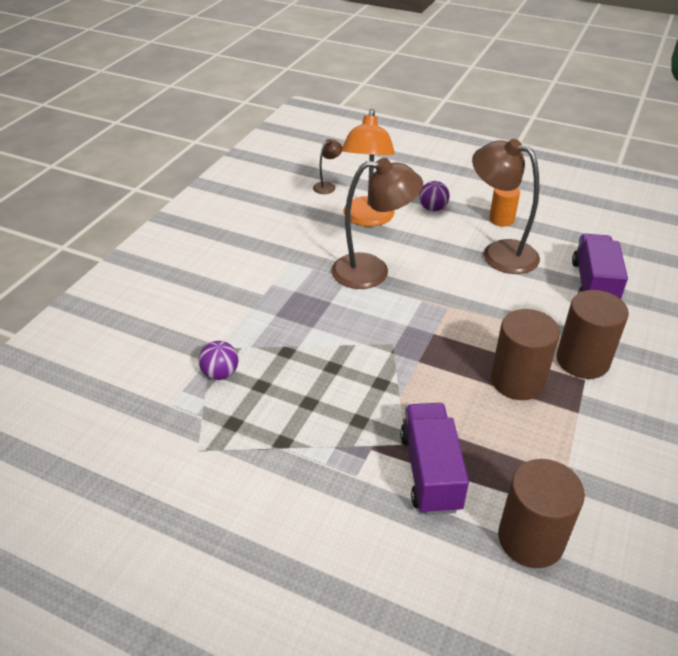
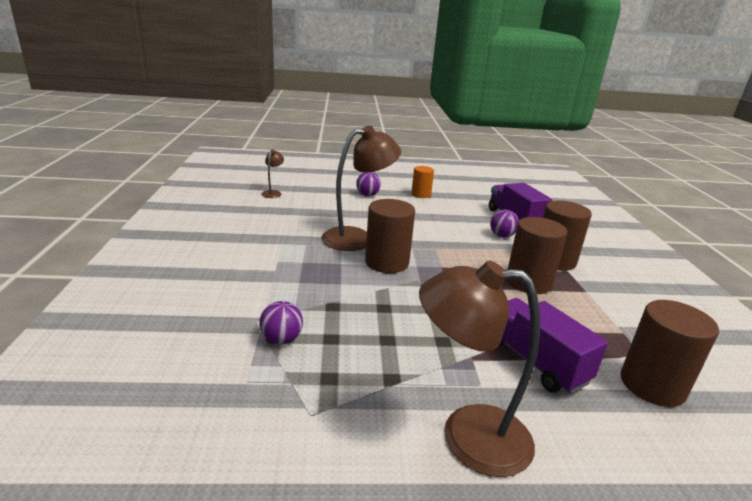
camera: 30 degrees left, 15 degrees down
orange lamp [341,109,395,226] -> none
brown lamp [472,139,540,274] -> brown lamp moved to [419,261,540,477]
none -> brown cylinder [365,199,415,273]
none -> purple ball [490,209,519,238]

